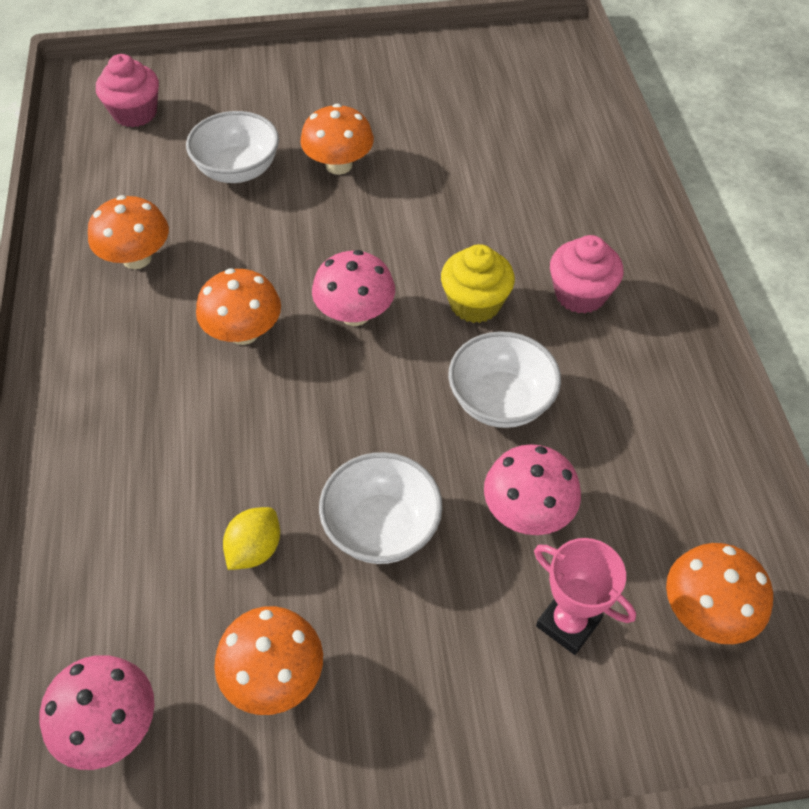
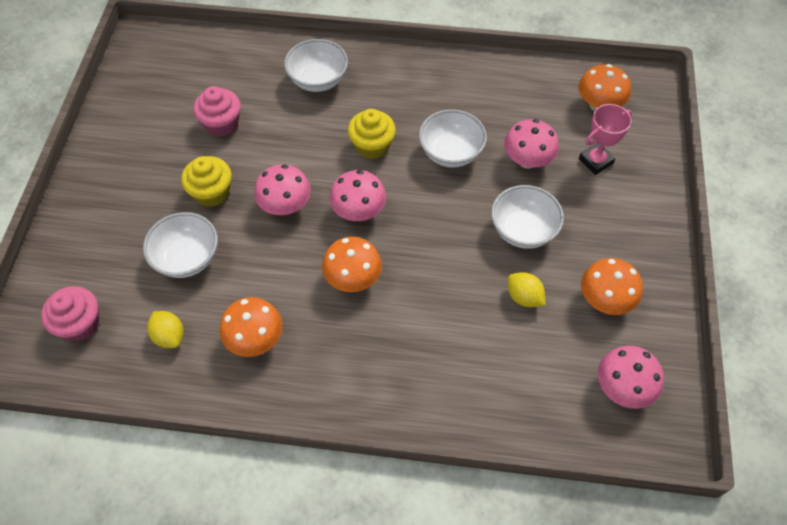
camera: 75 degrees left, 5 degrees up
orange mushroom [300,104,374,175] -> yellow cupcake [181,156,232,207]
pink cupcake [550,235,624,314] -> pink cupcake moved to [193,86,241,137]
none -> yellow lemon [147,311,184,348]
none -> pink mushroom [254,164,311,215]
none -> white bowl [284,39,348,92]

